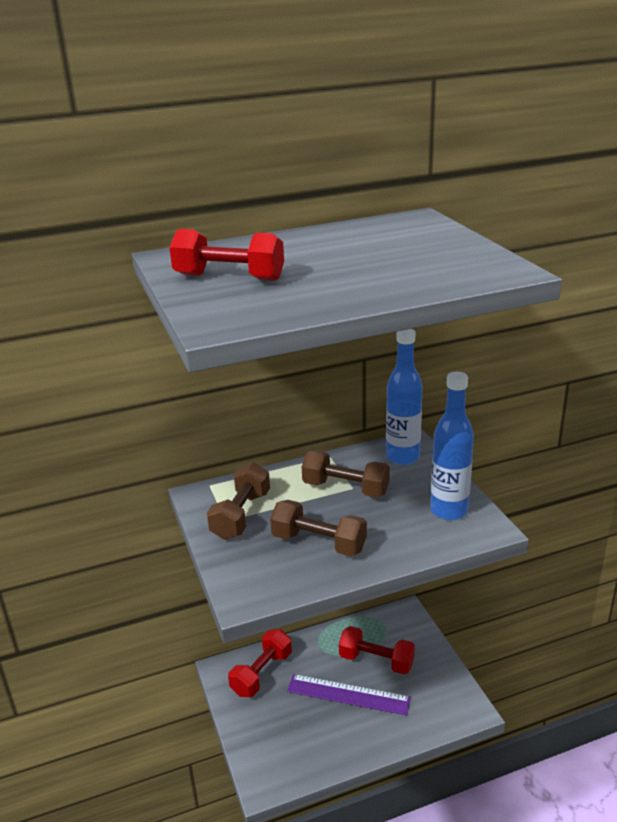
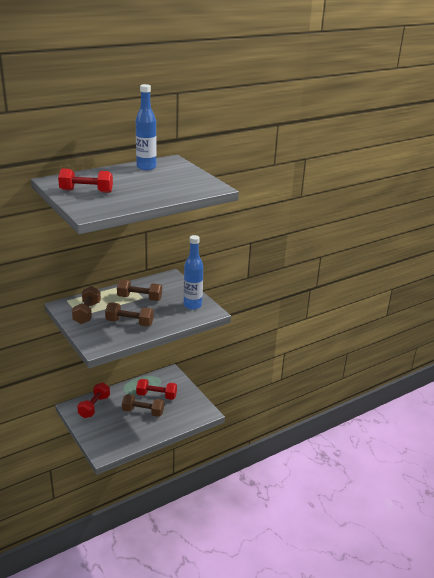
camera: 15 degrees left, 0 degrees up
purple ruler [287,674,411,716] -> brown dumbbell [122,394,164,417]
blue bottle [386,329,423,465] -> blue bottle moved to [136,84,157,170]

